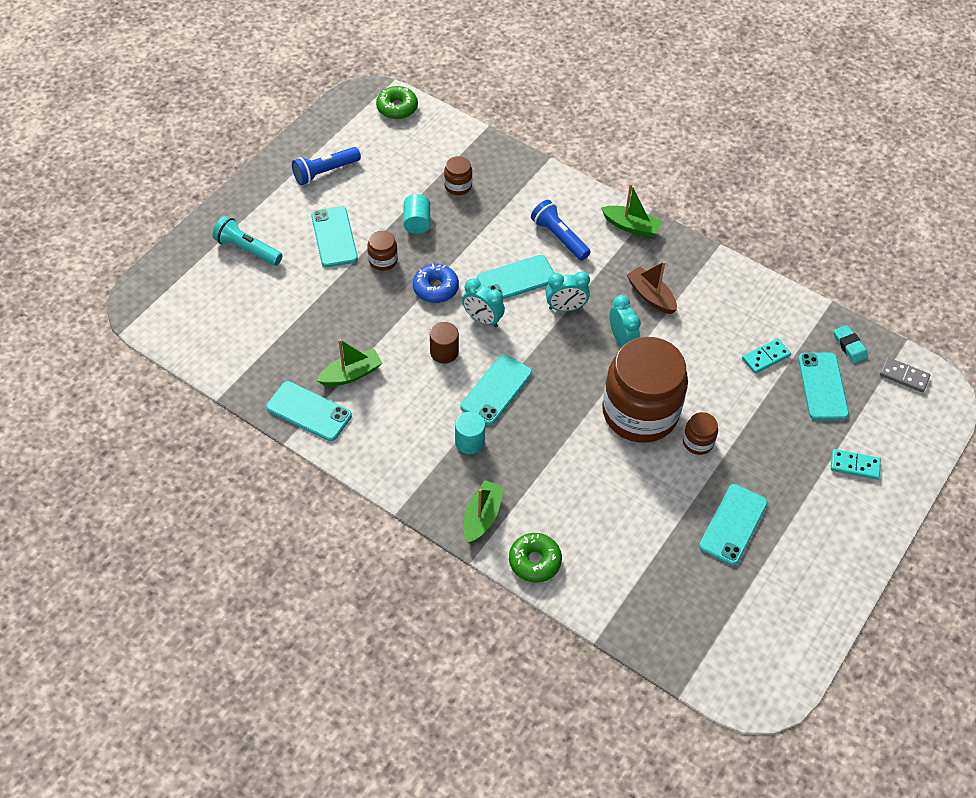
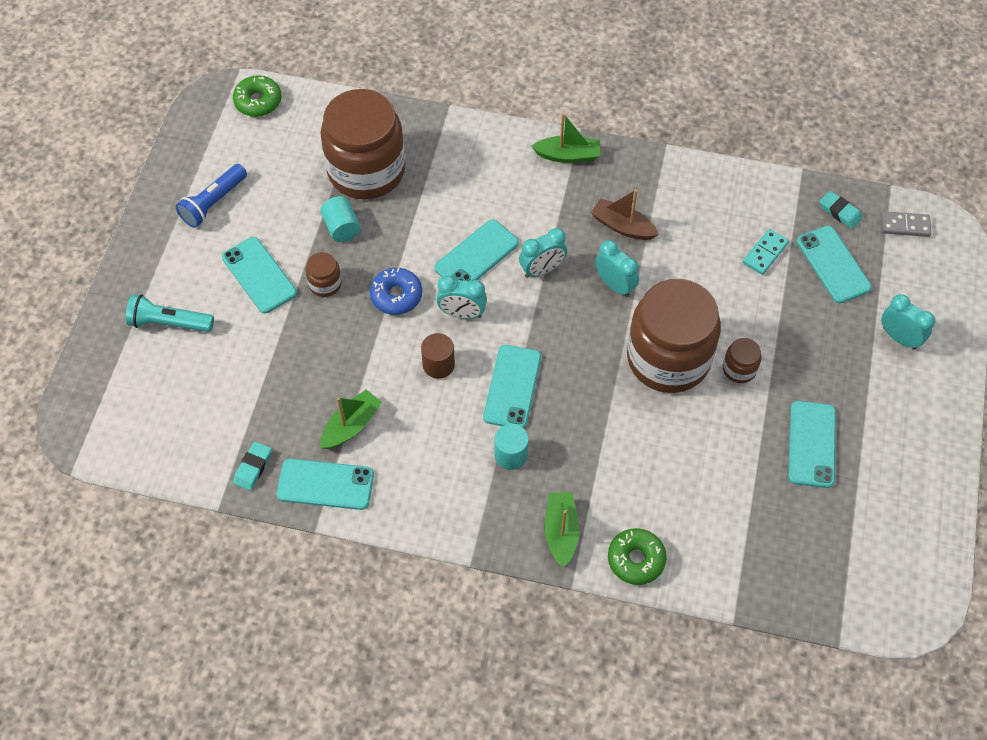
camera: 20 degrees left, 5 degrees up
brown jar [444,156,472,195] -> brown jar [320,89,405,199], size x2.46
blue flashlight [531,200,590,261] -> none
turquoise domino [831,449,881,480] -> turquoise clock [881,294,935,350]
none -> turquoise eraser [233,441,272,491]

